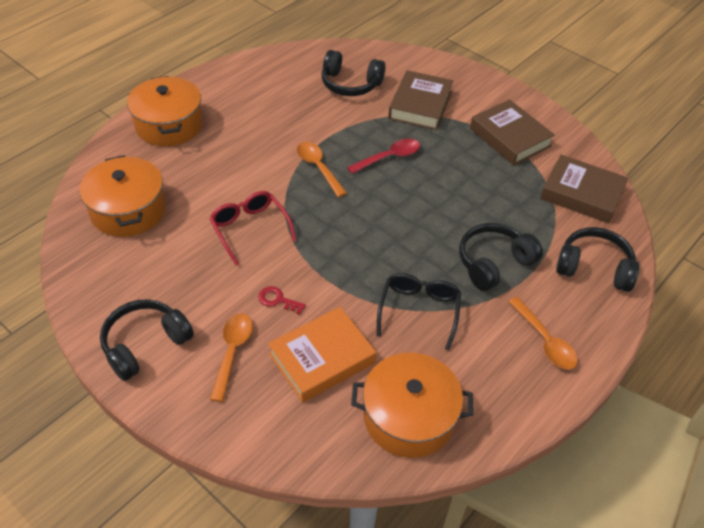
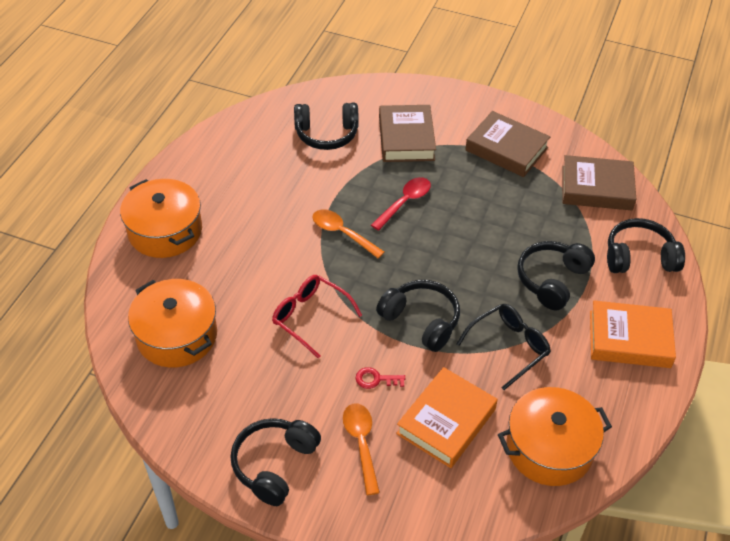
camera: 20 degrees left, 0 degrees up
black glasses [377,273,461,350] -> black glasses turned 60 degrees clockwise [457,304,551,390]
orange spoon [508,297,578,370] -> orange book [590,301,676,368]
none -> black headphones [376,280,460,352]

